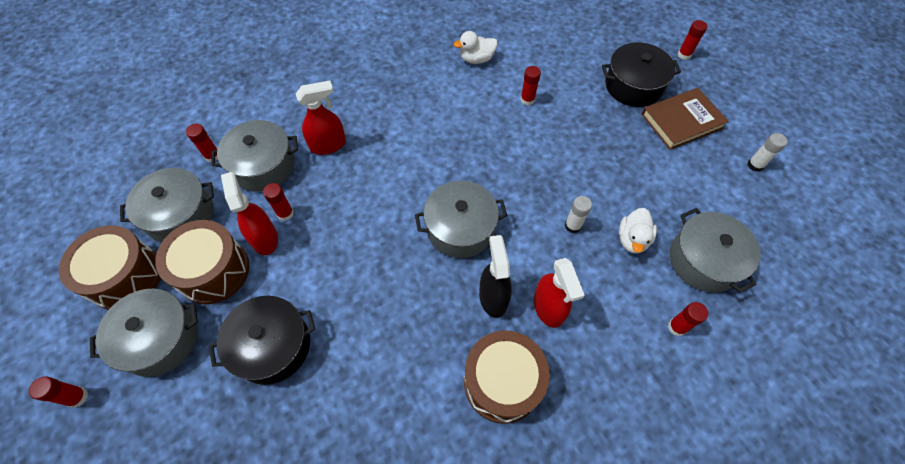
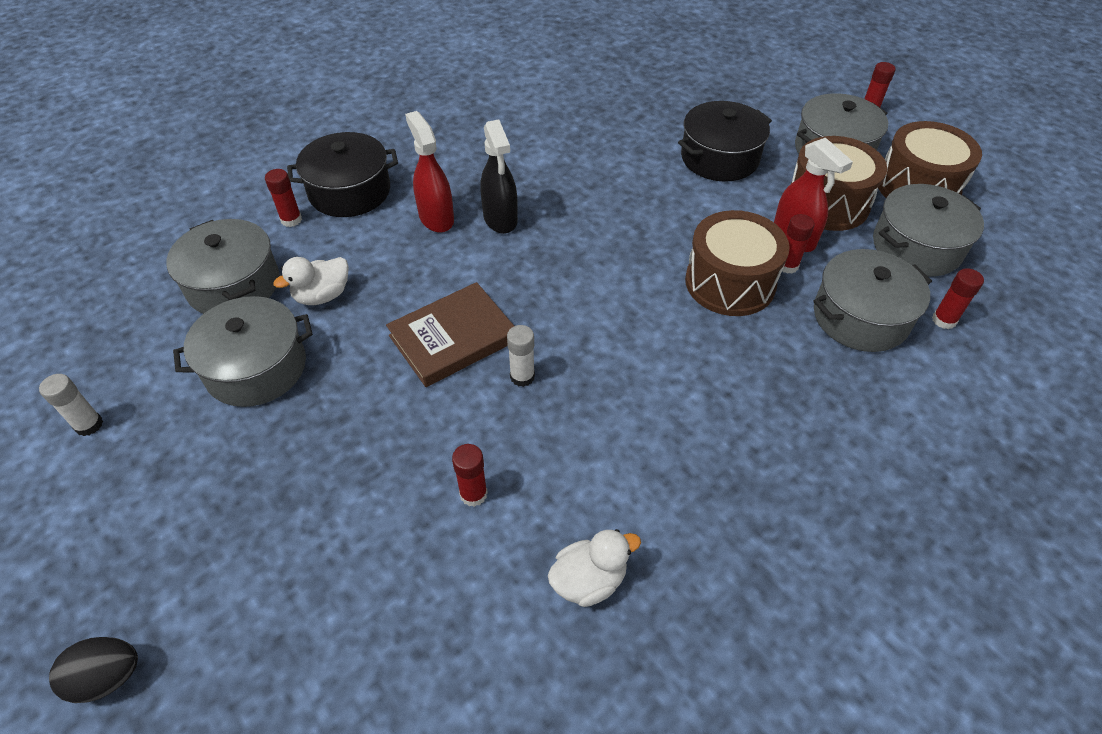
camera: 170 degrees right, 10 degrees down
red spray bottle [296,80,346,155] -> none
grey pot [415,181,507,258] -> grey pot moved to [173,296,313,407]
brown drum [464,331,550,424] -> brown drum moved to [685,210,790,316]
white glue stick [565,196,592,233] -> white glue stick moved to [507,325,535,387]
black pot [602,42,681,107] -> black pot moved to [287,132,398,217]
white duck [619,208,657,254] -> white duck turned 135 degrees counterclockwise [273,257,349,305]
brown book [641,88,729,150] -> brown book moved to [386,282,514,387]
red glue stick [678,20,707,60] -> black egg [49,637,138,703]

